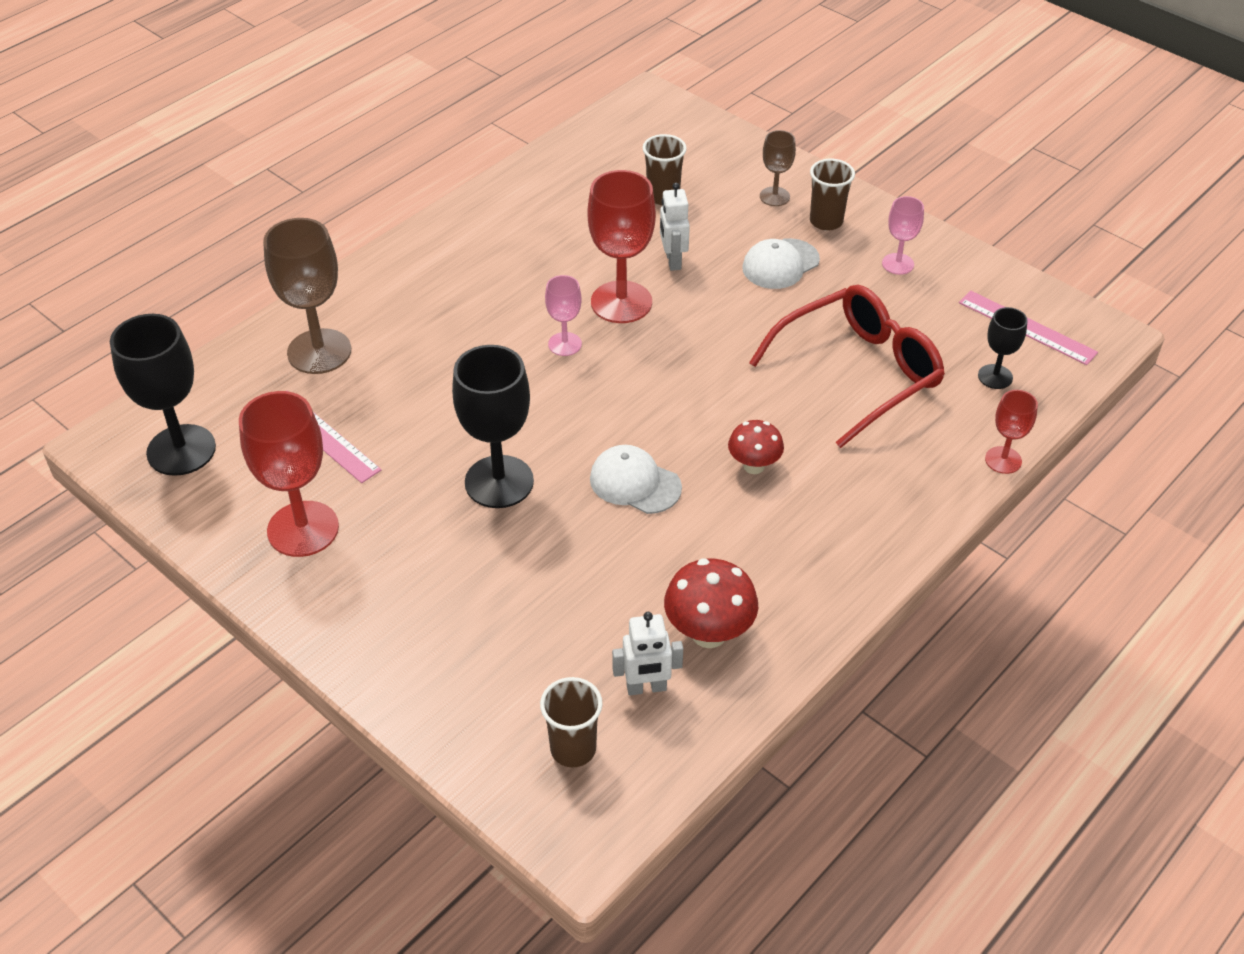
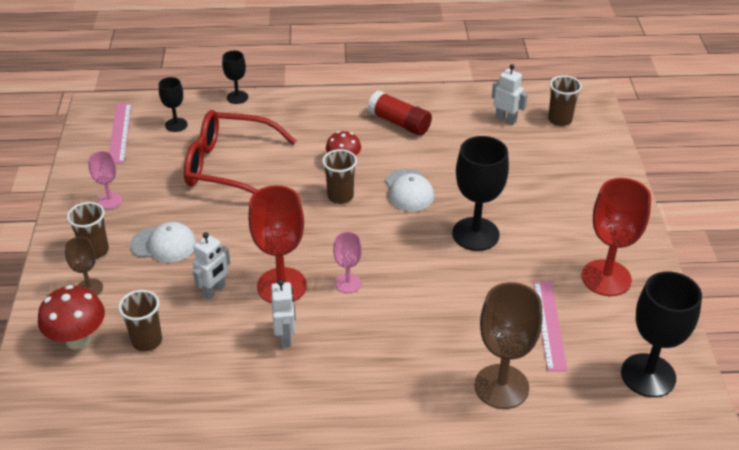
camera: 135 degrees left, 5 degrees down
red mushroom [664,559,758,648] -> red mushroom moved to [38,285,105,350]
red goblet [985,390,1038,474] -> black goblet [222,51,248,104]
none -> white robot [271,279,296,348]
none -> brown cup [322,149,357,204]
none -> red glue stick [368,90,432,136]

